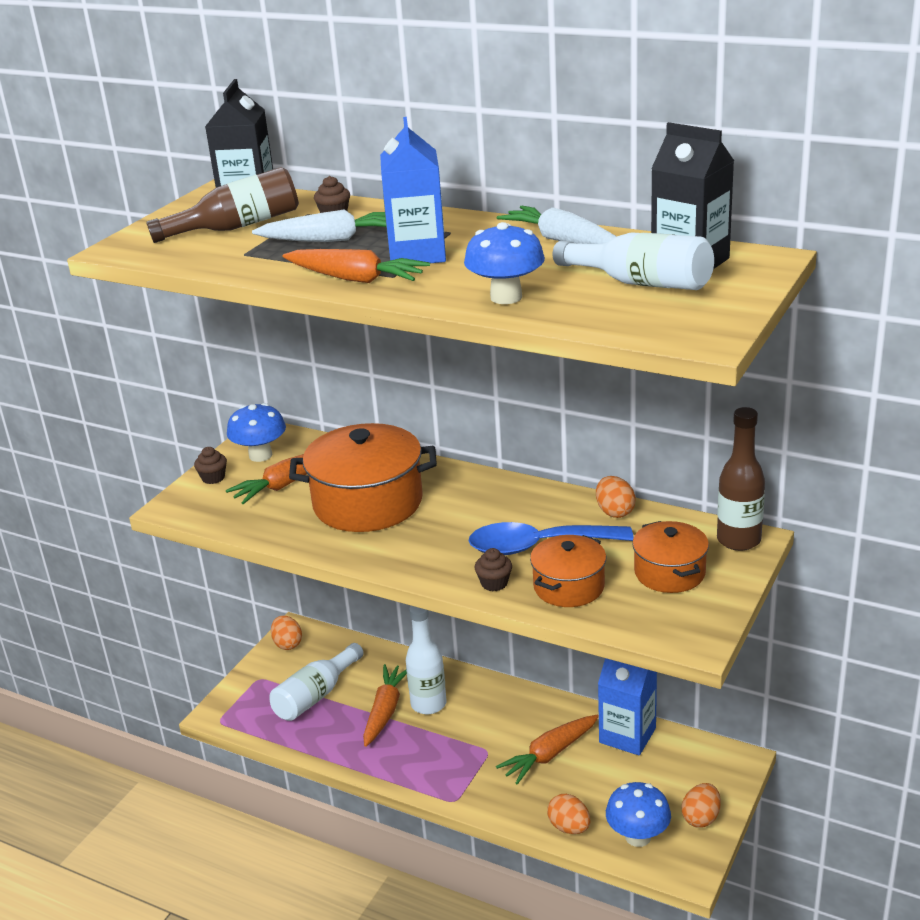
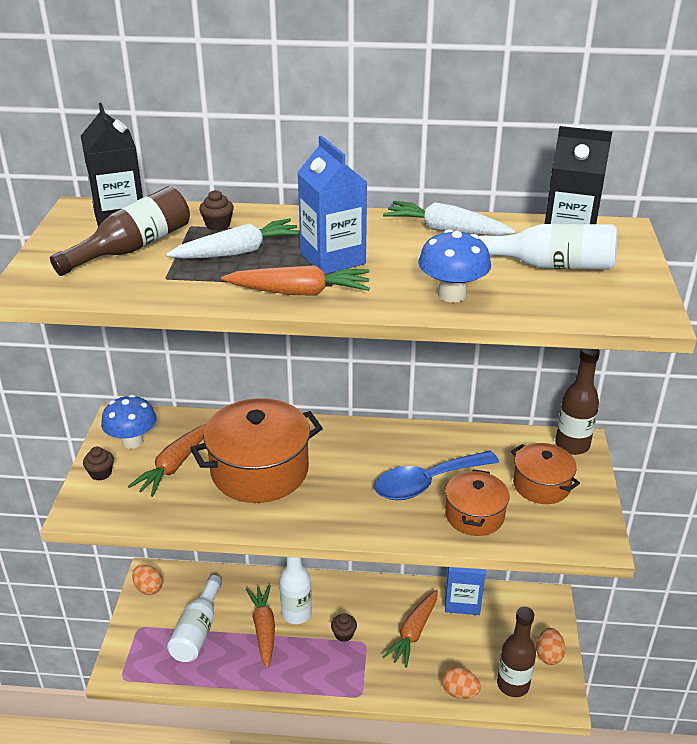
camera: 25 degrees left, 5 degrees up
brown cupcake [475,548,512,591] -> brown cupcake moved to [331,614,357,642]
orange egg [596,476,636,518] -> none
blue mushroom [606,782,671,847] -> brown bottle [497,607,536,697]

